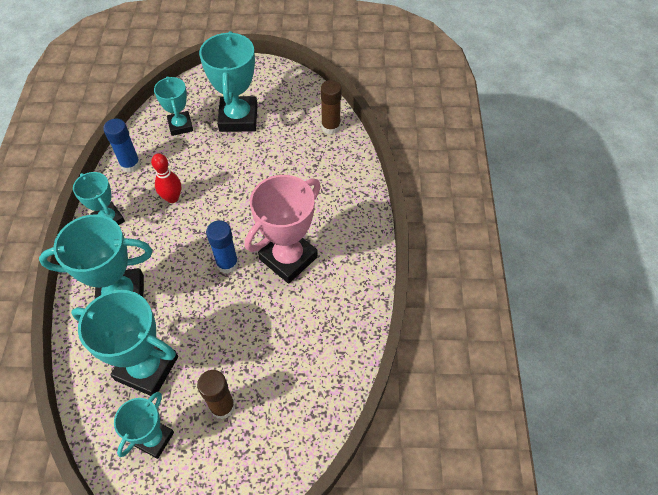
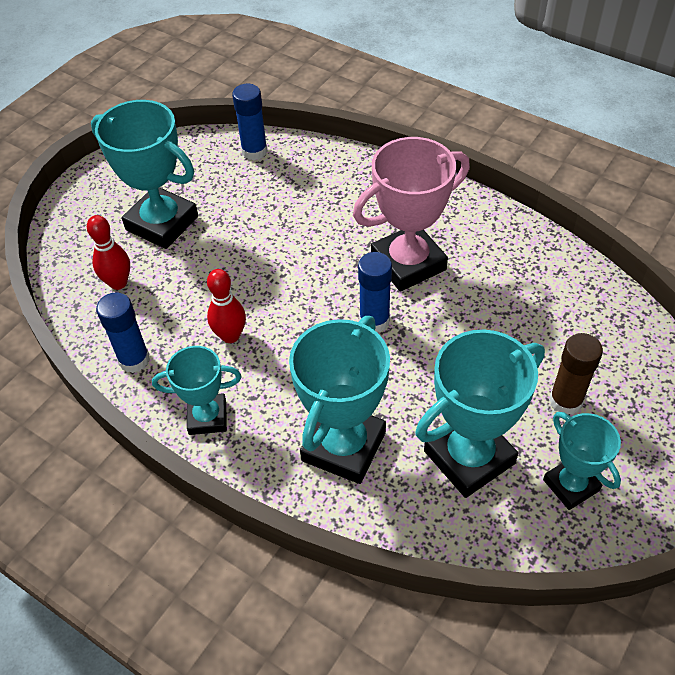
camera: 55 degrees left, 5 degrees down
turquoise trophy [154,76,193,136] -> red bowling pin [87,215,130,290]
pink trophy [245,175,321,284] -> pink trophy turned 75 degrees clockwise [353,137,470,291]
brown glue stick [320,80,342,134] -> blue glue stick [232,84,268,160]

